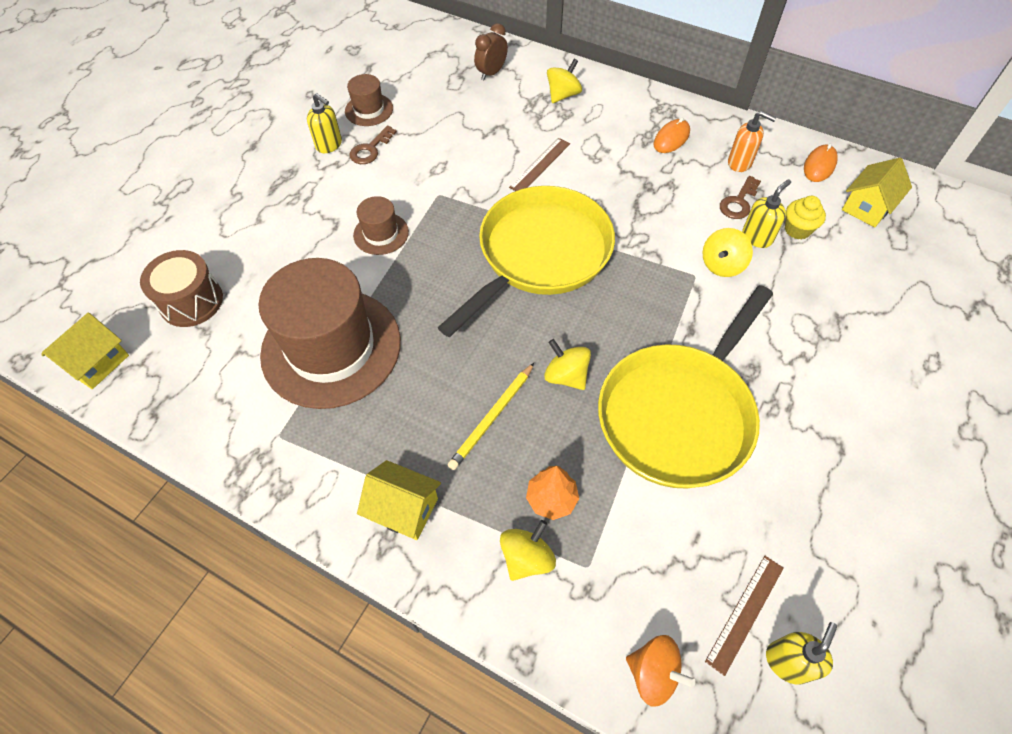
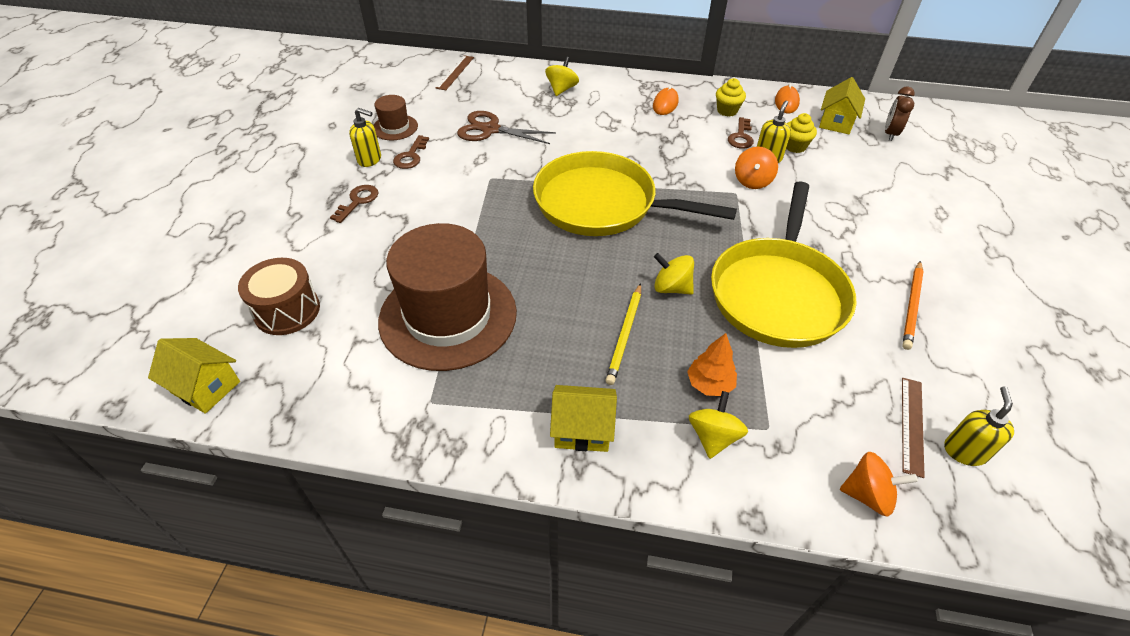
camera: 20 degrees left, 10 degrees down
yellow house [41,312,129,389] -> yellow house turned 75 degrees counterclockwise [148,338,240,414]
brown hat [353,196,409,255] -> none
yellow pan [437,186,615,337] -> yellow pan turned 90 degrees counterclockwise [533,151,737,236]
brown clock [474,23,508,80] -> brown clock moved to [885,87,915,141]
brown ruler [509,138,570,191] -> brown ruler moved to [436,55,474,90]
yellow spinning top [703,228,753,277] -> orange spinning top [735,147,778,189]
orange soap dispenser [728,111,776,172] -> yellow cupcake [716,78,746,116]
none -> brown key [330,185,378,223]
none -> brown scissors [457,111,556,144]
none -> orange pencil [902,261,924,350]

